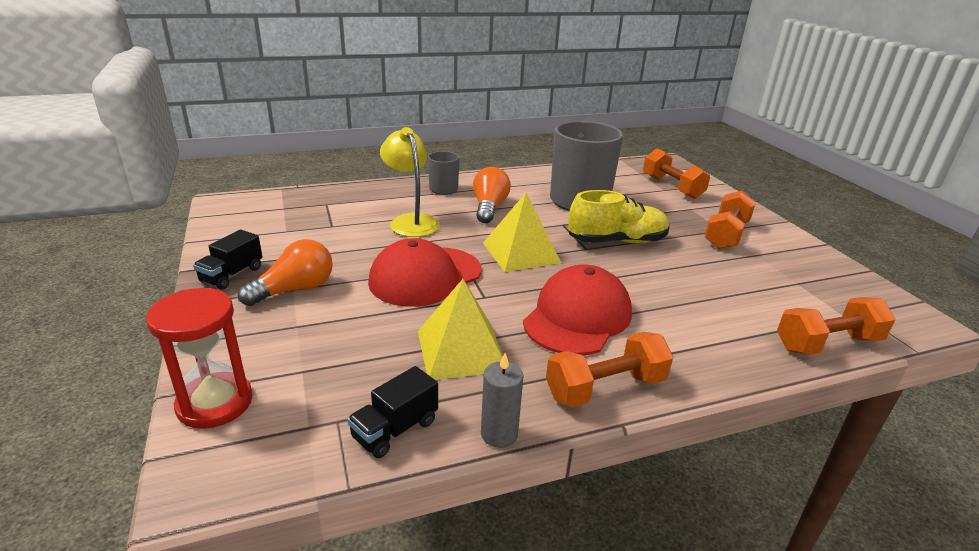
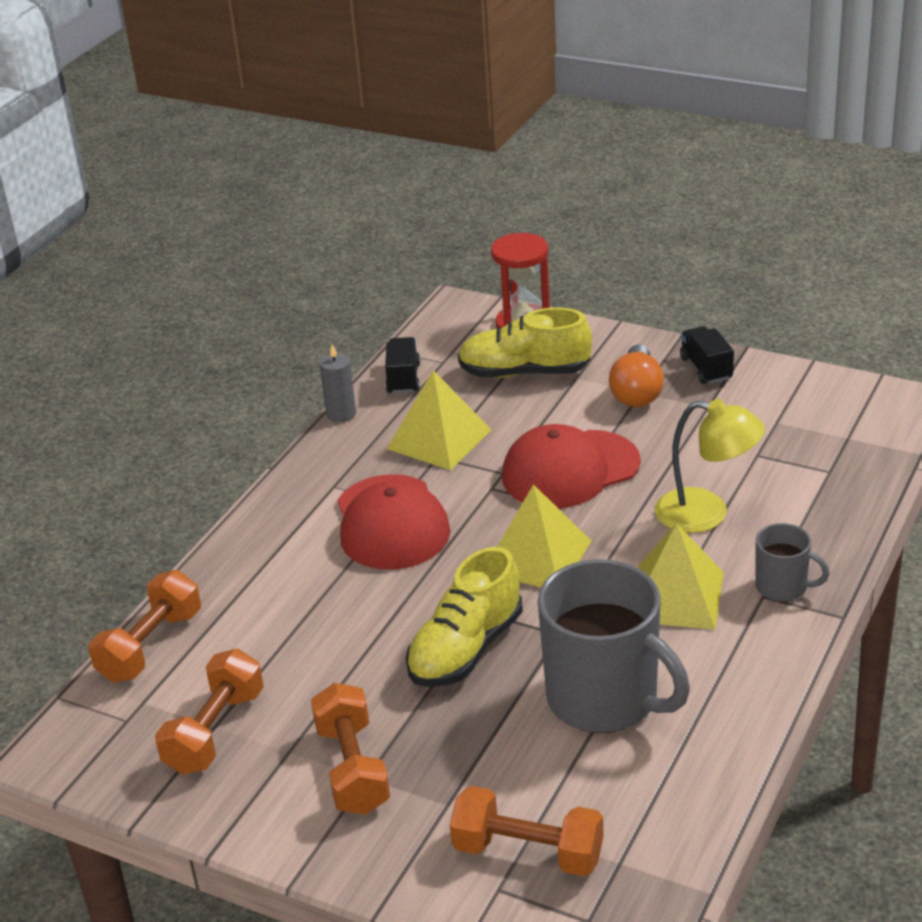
camera: 140 degrees right, 5 degrees up
red cap [368,238,481,307] -> red cap turned 120 degrees counterclockwise [502,424,641,508]
orange light bulb [473,167,511,223] -> yellow pyramid [638,523,724,630]
orange dumbbell [546,332,673,408] -> orange dumbbell moved to [155,649,264,775]
none -> yellow shoe [458,307,592,378]

